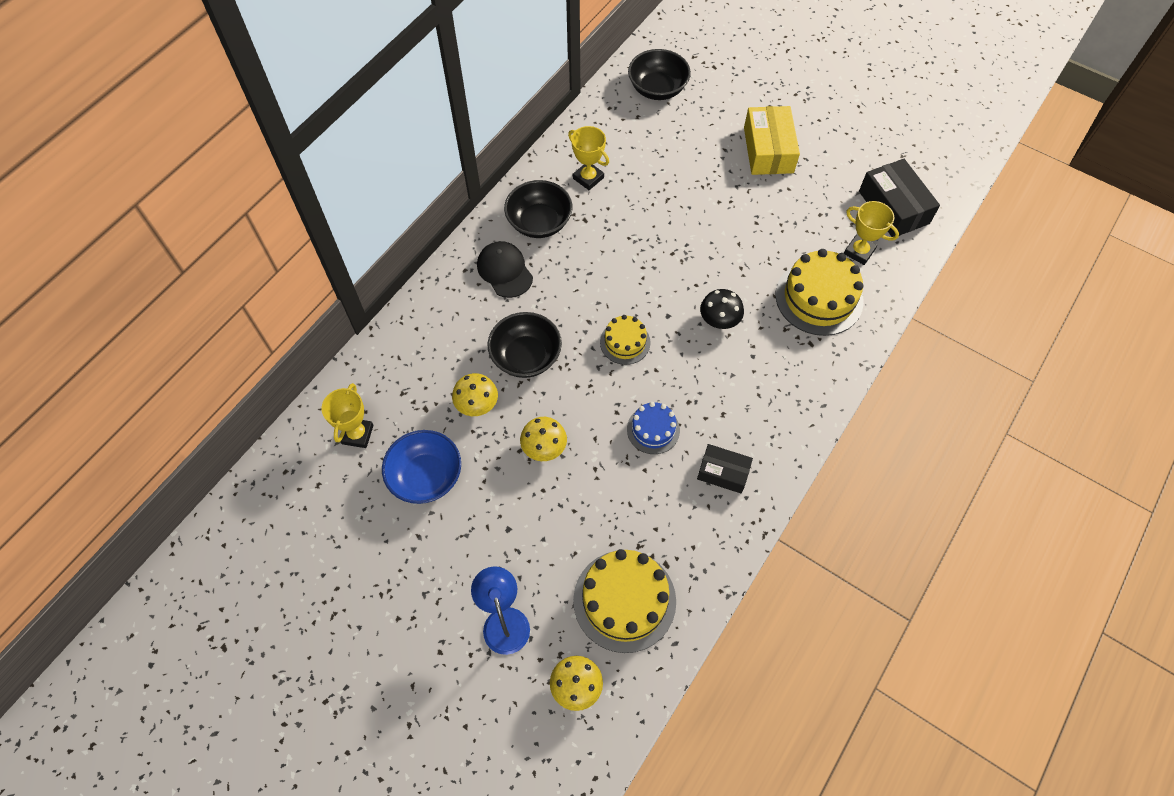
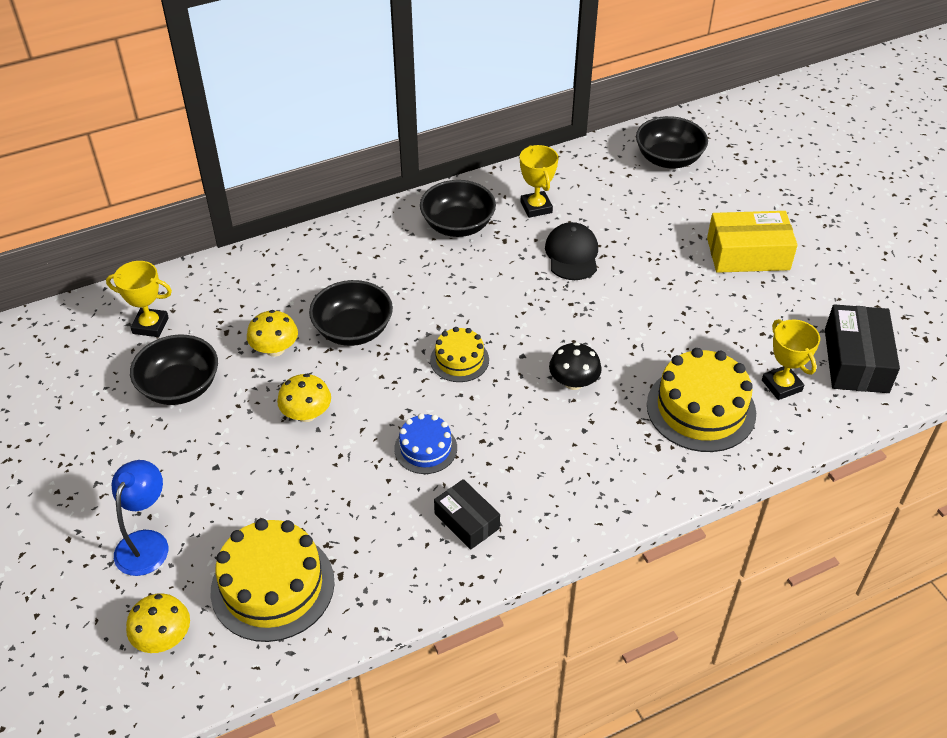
camera: 30 degrees right, 15 degrees down
yellow trophy [321,383,374,448] -> yellow trophy turned 60 degrees clockwise [106,261,172,337]
blue bowl [382,430,461,504] -> black bowl [130,335,218,405]
black cap [477,241,533,298] -> black cap moved to [545,222,598,280]
yellow box [744,106,800,175] -> yellow box turned 60 degrees clockwise [707,211,798,273]

